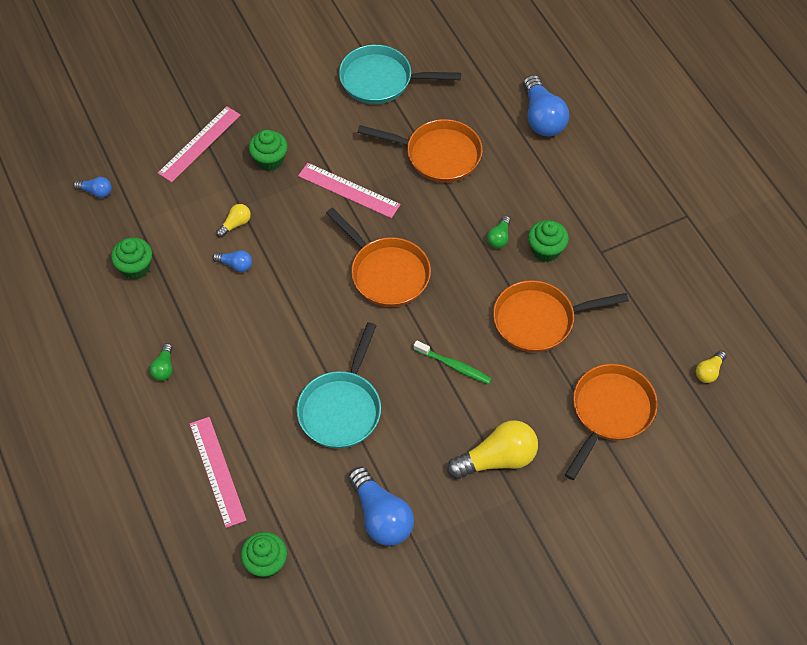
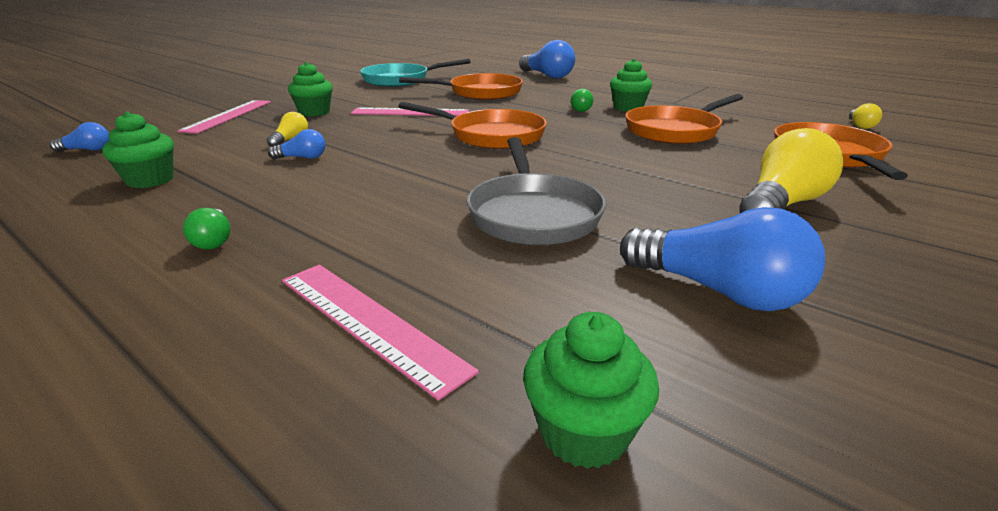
camera: 25 degrees left, 30 degrees down
turquoise pan [297,322,381,449] -> grey pan [467,137,606,245]
green toothbrush [414,340,492,384] -> none

